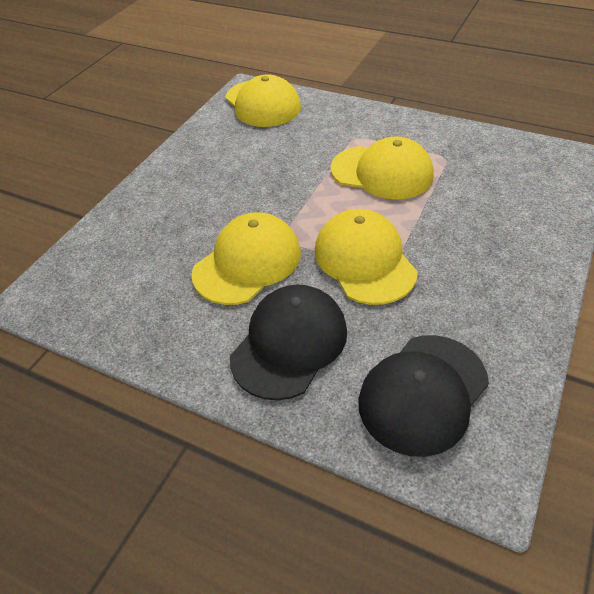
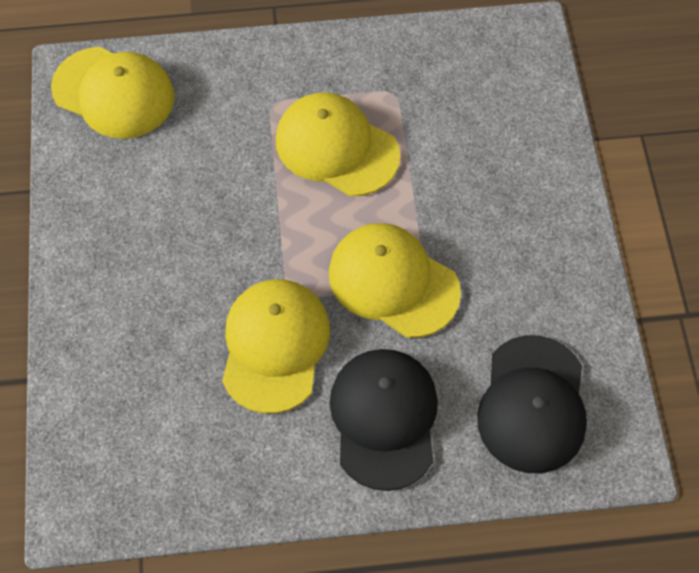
camera: 35 degrees left, 15 degrees up
yellow cap [330,136,434,200] -> yellow cap turned 135 degrees counterclockwise [276,92,400,196]

